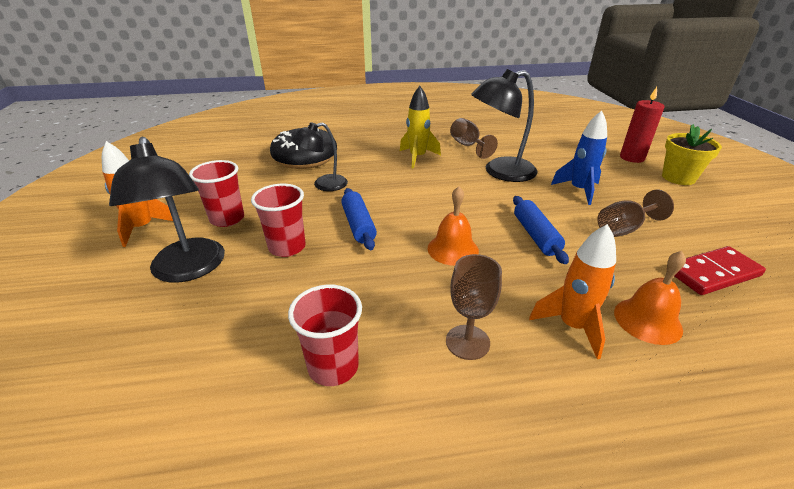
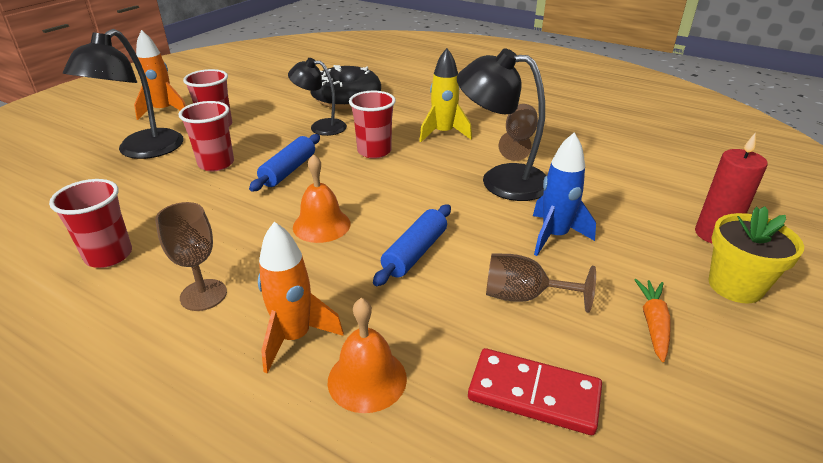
camera: 40 degrees right, 0 degrees up
none -> red cup [349,91,396,158]
none -> orange carrot [634,279,671,362]

